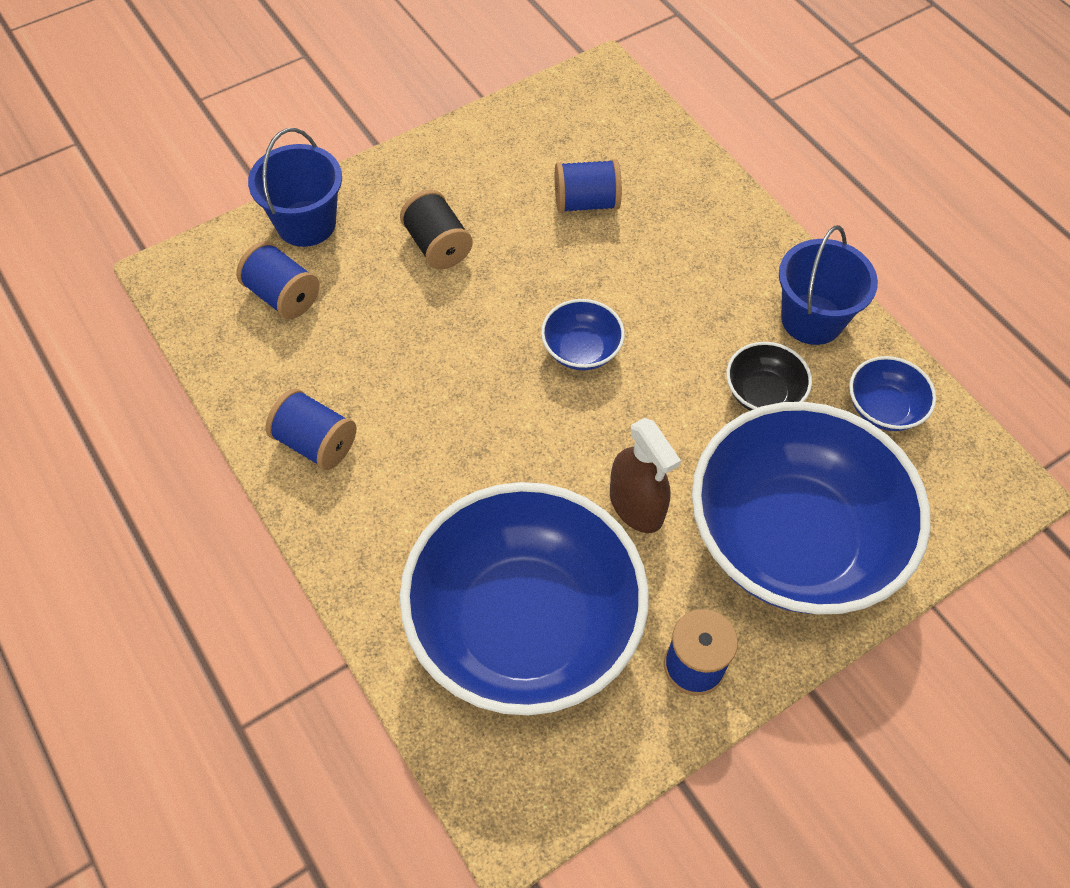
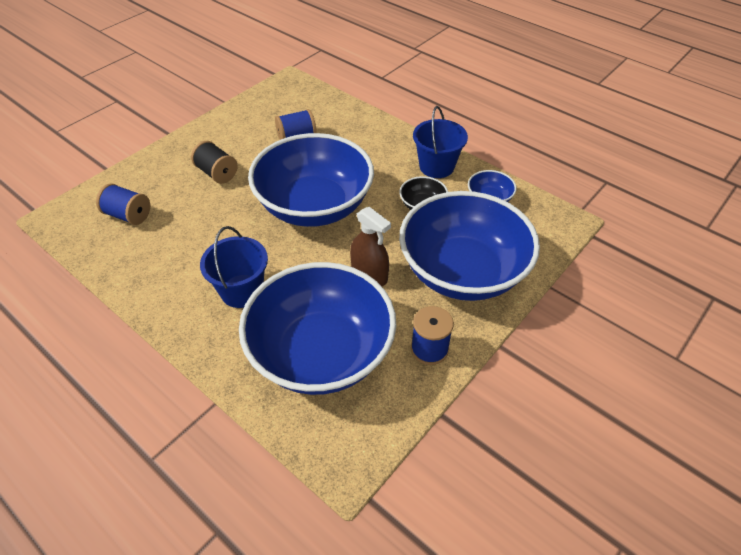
camera: 15 degrees left, 10 degrees down
blue bucket [248,128,342,247] -> blue bucket moved to [200,226,268,308]
blue spool [266,388,356,470] -> none
blue bowl [541,299,625,370] -> blue bowl [248,133,374,227], size x2.47

